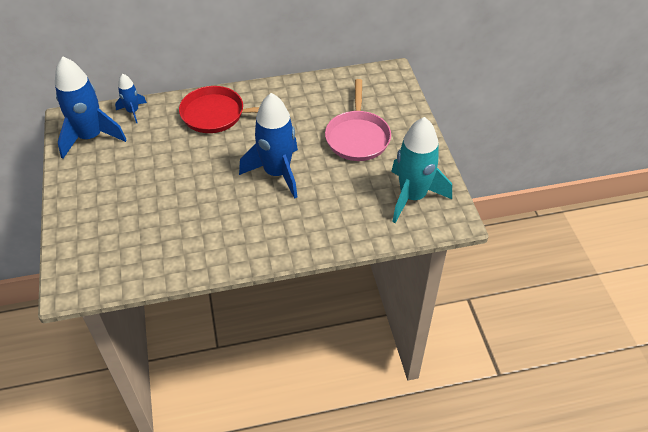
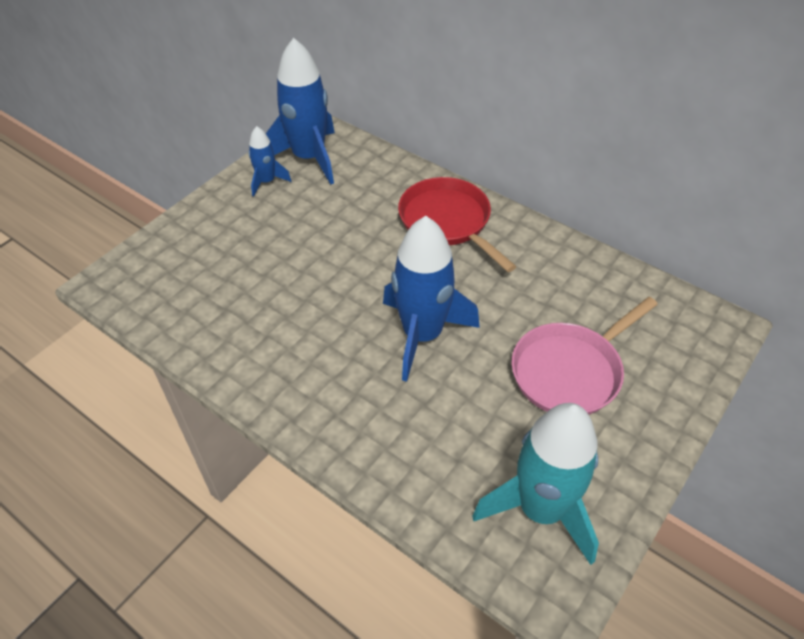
camera: 50 degrees right, 0 degrees up
blue rocket [115,74,147,123] -> blue rocket moved to [249,126,292,197]

